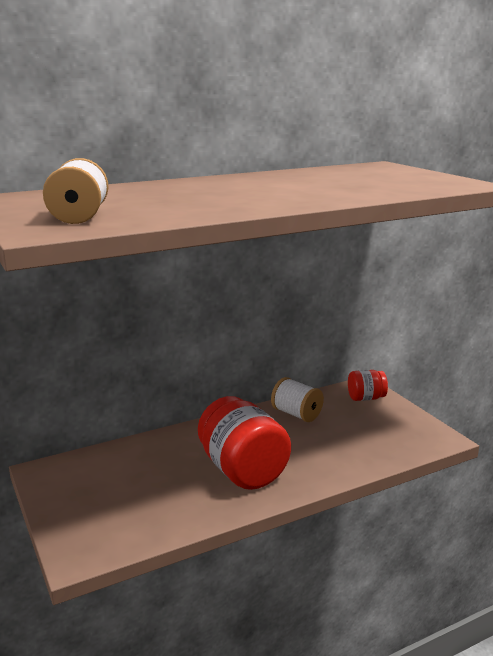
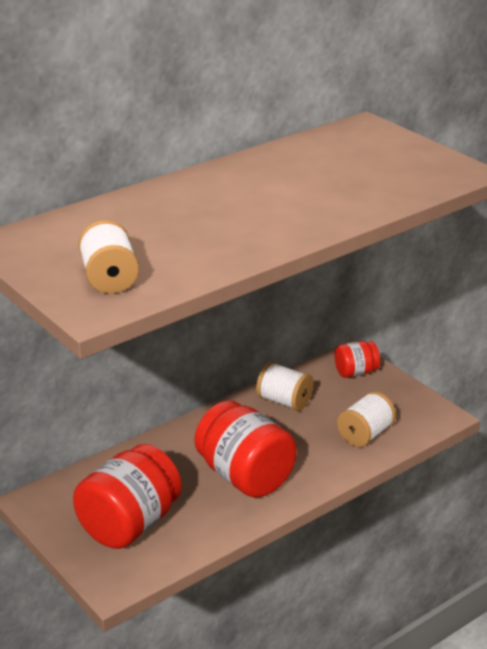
camera: 10 degrees left, 10 degrees up
none -> red jar [73,444,182,549]
none -> white spool [337,391,396,447]

